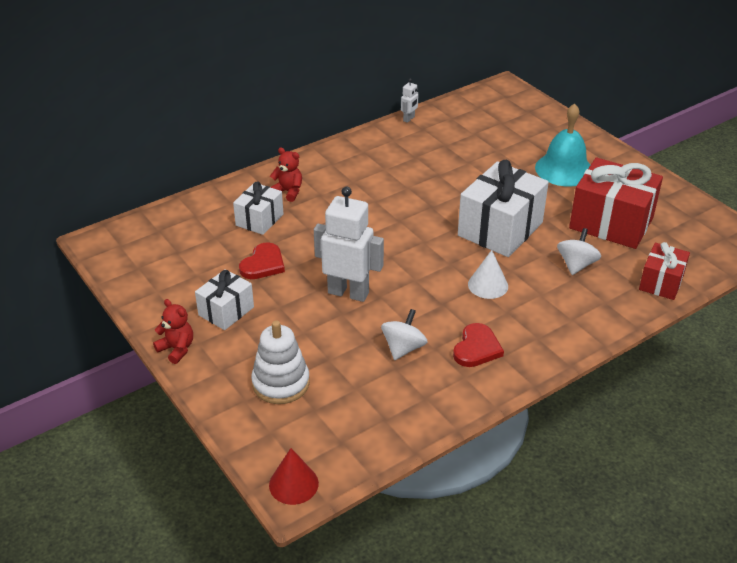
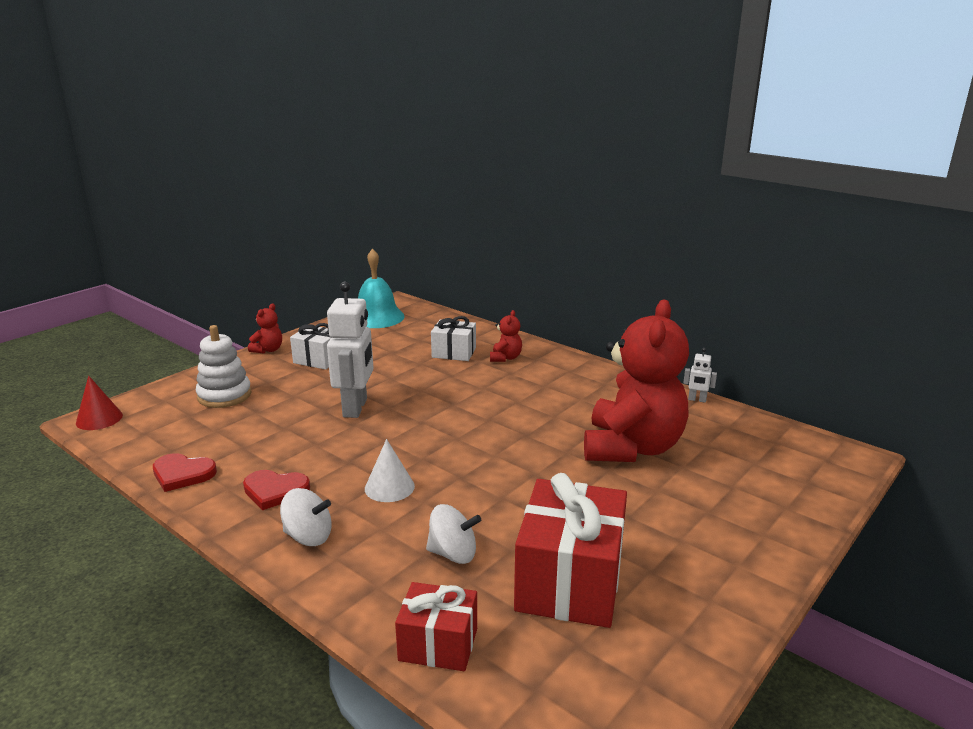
camera: 75 degrees right, 15 degrees down
red heart [239,242,285,279] -> red heart moved to [153,453,217,492]
white spinning top [381,309,427,360] -> white spinning top moved to [280,488,332,546]
white gift [458,160,549,257] -> none
turquoise bell [535,103,590,186] -> turquoise bell moved to [358,248,405,328]
none -> red teddy bear [584,299,689,462]

